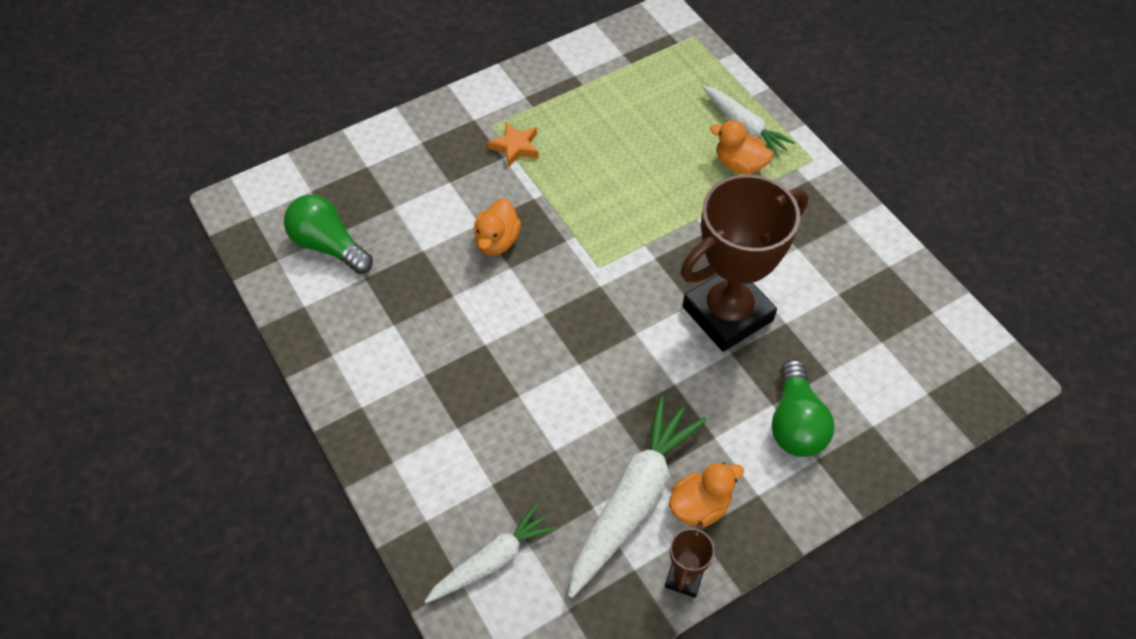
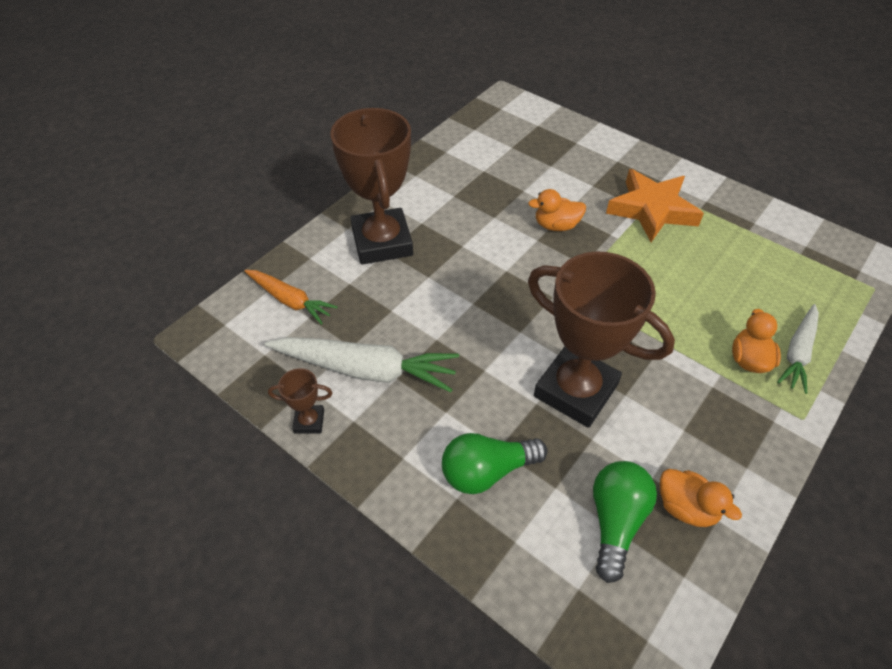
camera: 70 degrees right, 5 degrees down
green light bulb [284,195,373,274] -> green light bulb moved to [593,461,657,583]
white carrot [424,503,557,603] -> orange carrot [245,270,338,325]
orange star [488,122,539,167] -> orange star [606,169,704,242], size x2.03
orange duck [669,462,744,528] -> orange duck moved to [660,469,742,527]
none -> brown trophy [330,108,413,265]

